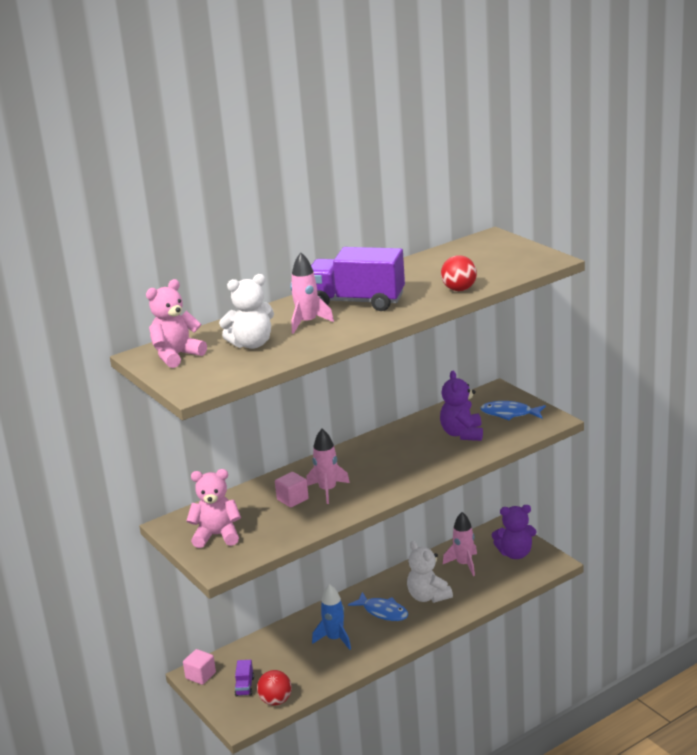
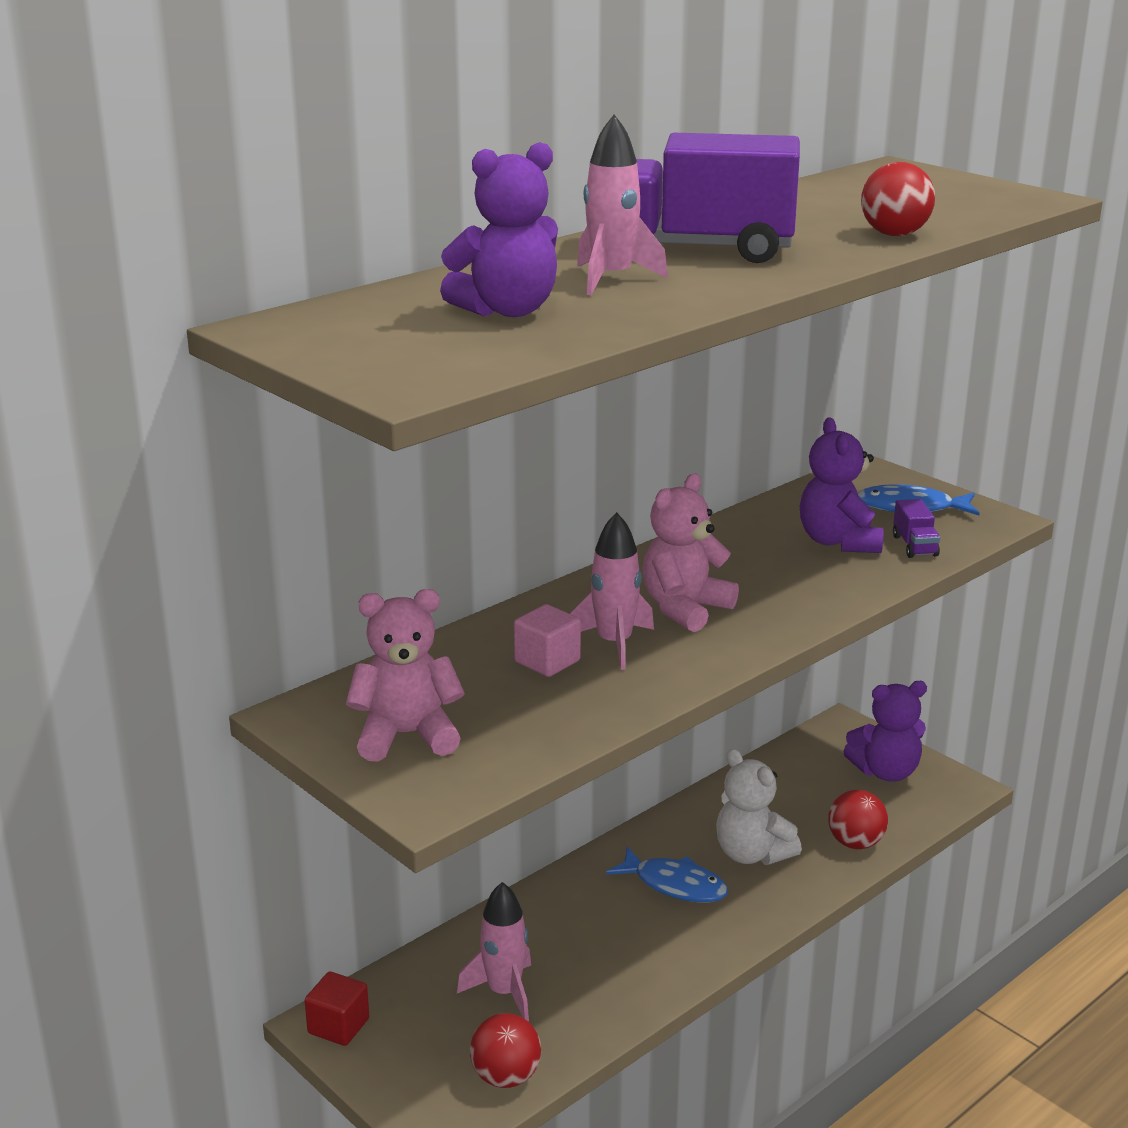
camera: 10 degrees left, 0 degrees up
pink teddy bear [146,279,207,368] -> pink teddy bear moved to [642,473,739,632]
pink cube [183,649,216,685] -> red cube [304,972,369,1046]
white teddy bear [219,274,274,349] -> purple teddy bear [440,142,558,317]
purple truck [235,660,254,697] -> purple truck moved to [893,499,940,558]
blue rocket [312,584,351,650] -> none
pink rocket [443,512,477,576] -> pink rocket moved to [457,882,531,1021]
none -> red ball [828,790,888,849]

